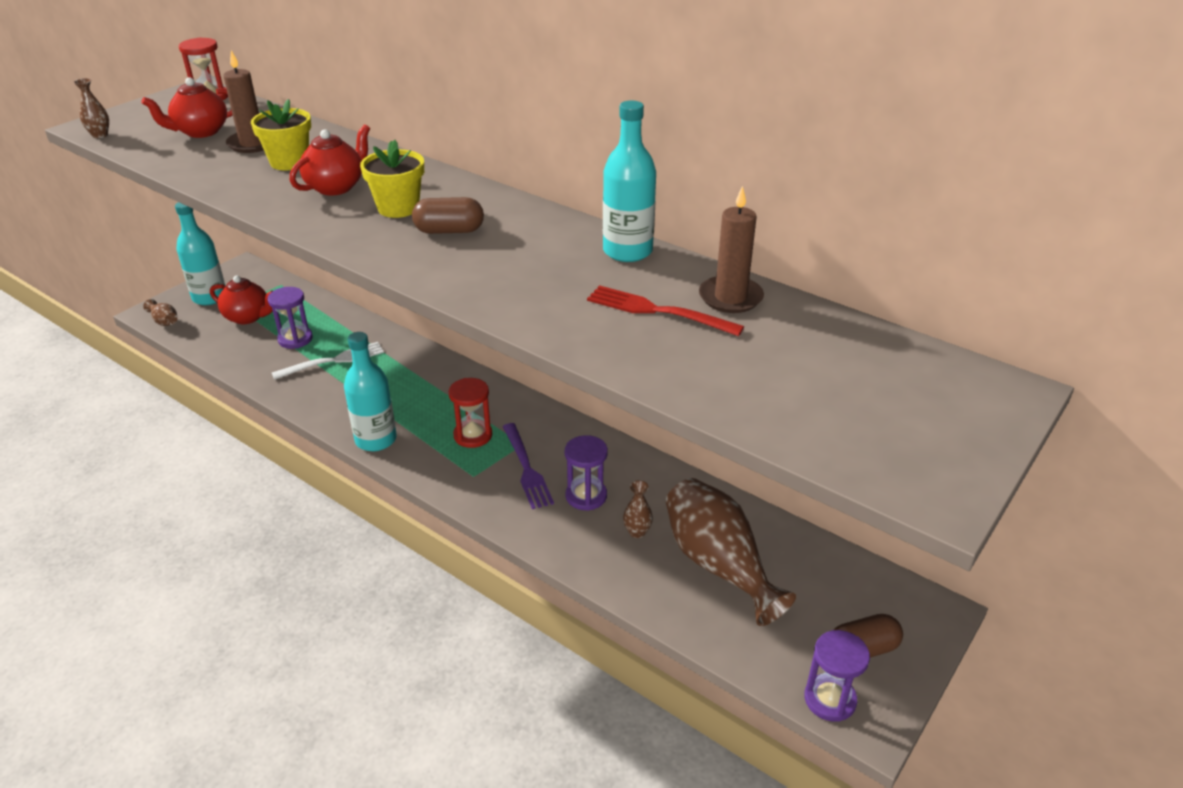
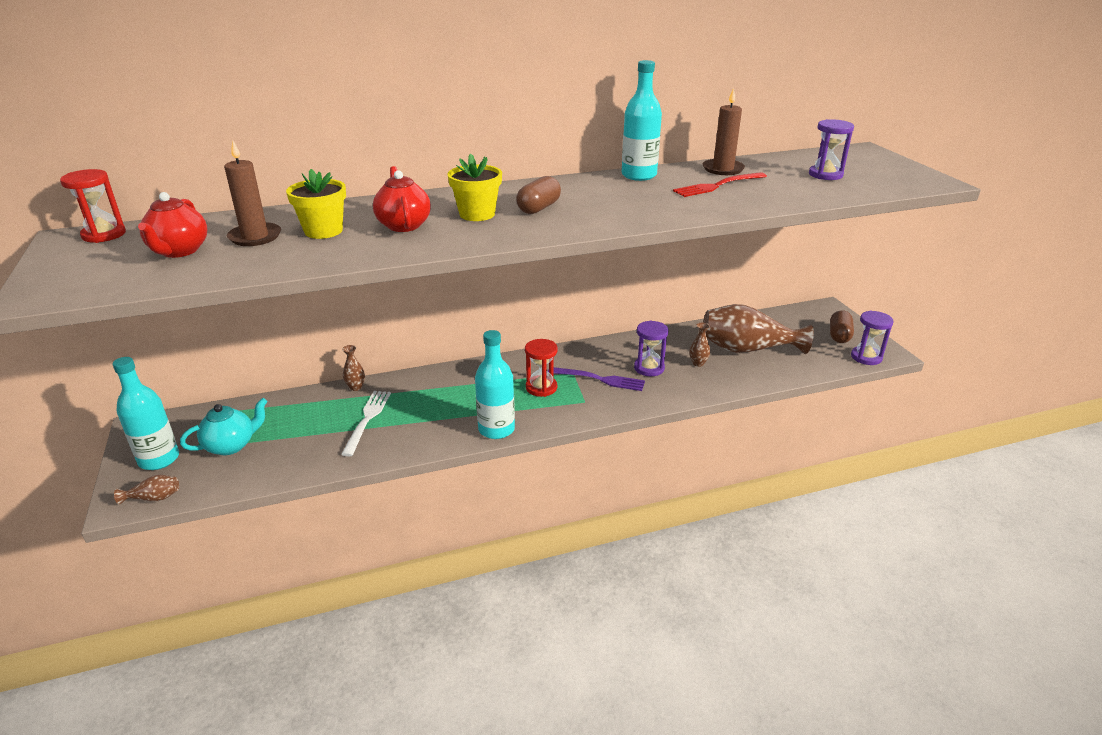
camera: 55 degrees left, 5 degrees down
brown vase [73,78,109,138] -> brown vase moved to [342,345,365,391]
red teapot [210,276,273,324] -> turquoise teapot [180,398,268,455]
purple hourglass [268,287,313,349] -> purple hourglass moved to [809,119,854,180]

